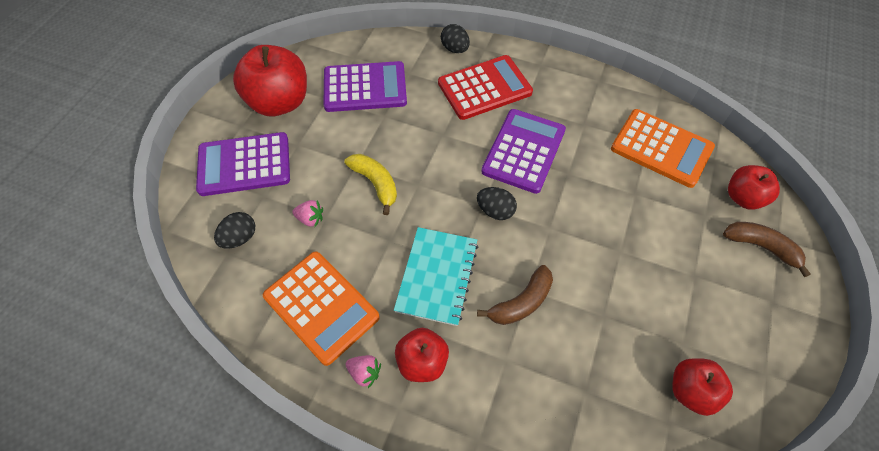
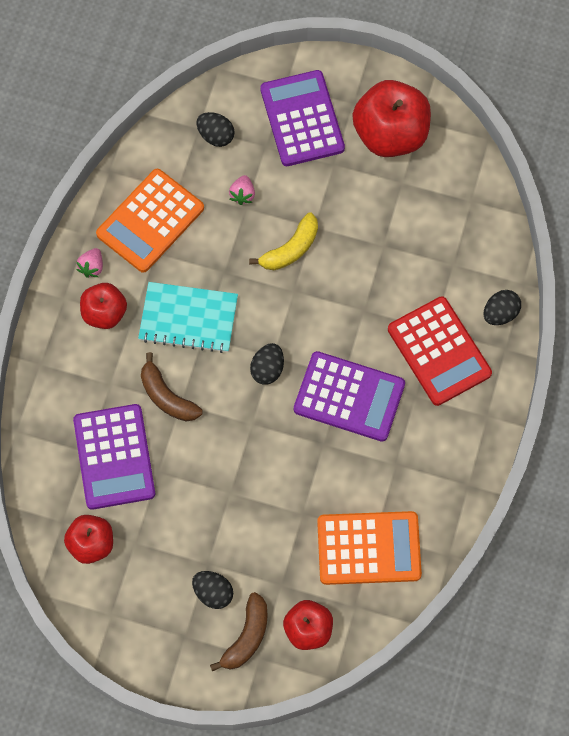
camera: 85 degrees right, 10 degrees up
purple calculator [323,61,407,112] -> purple calculator moved to [73,404,155,510]
orange calculator [611,109,715,188] -> orange calculator turned 120 degrees counterclockwise [317,511,422,585]
none -> black egg [192,571,233,609]

